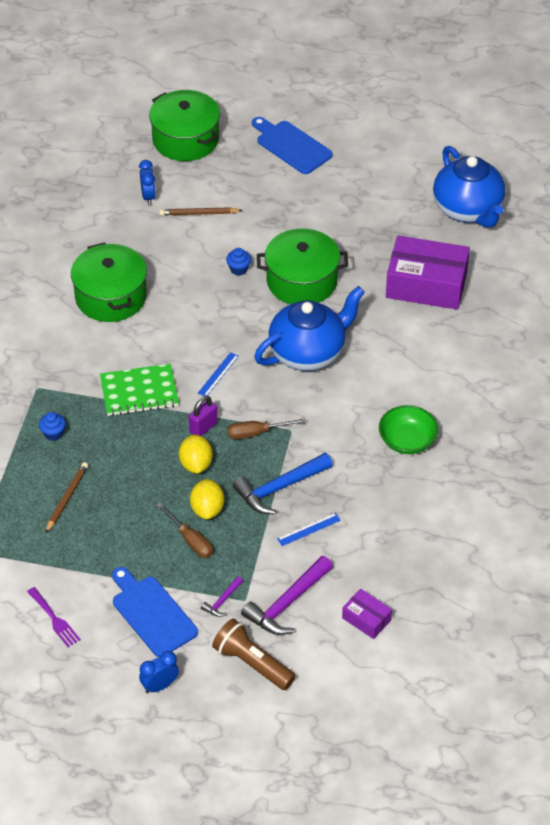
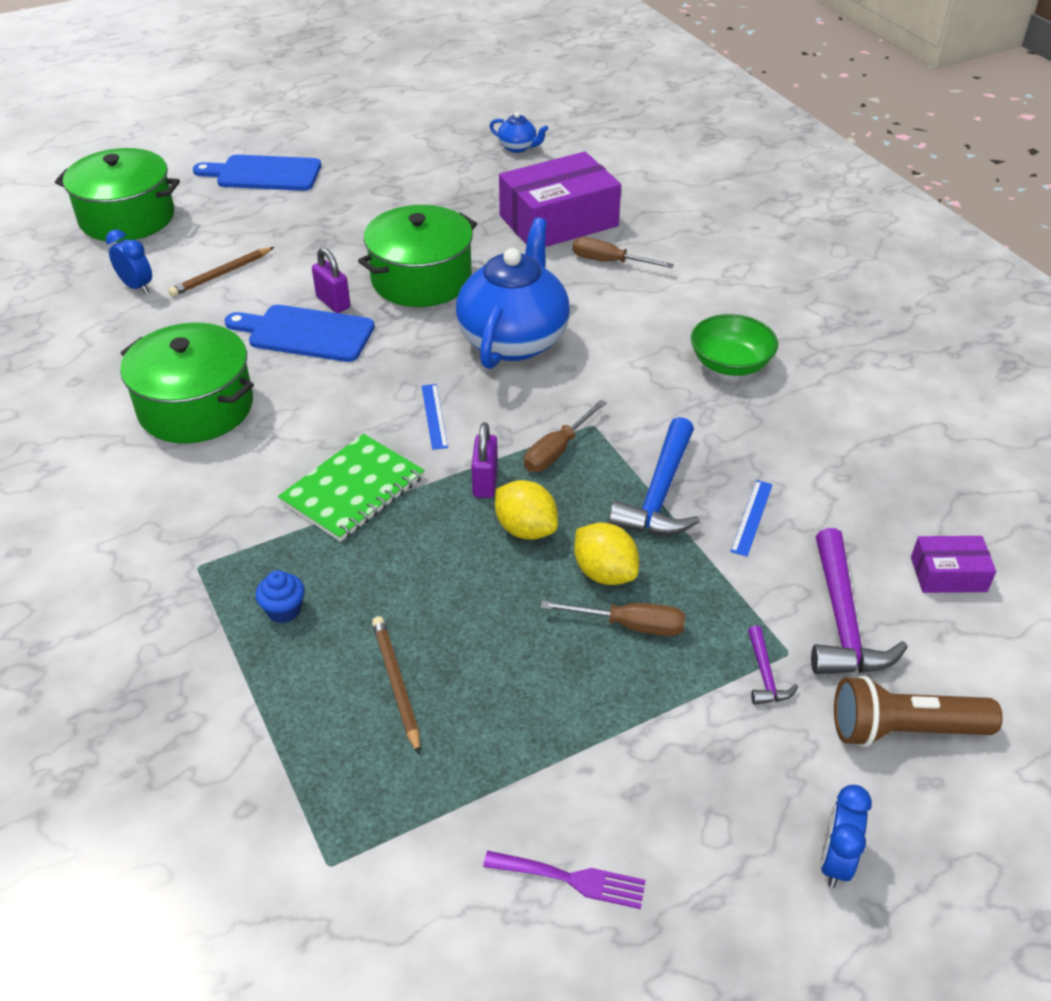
camera: 40 degrees left, 5 degrees down
blue cutting board [112,567,198,657] -> blue cutting board moved to [224,305,375,362]
blue cupcake [226,248,251,276] -> purple padlock [312,247,350,313]
blue teapot [433,146,505,228] -> blue teapot [490,112,548,153], size x0.43
none -> brown screwdriver [573,237,674,268]

